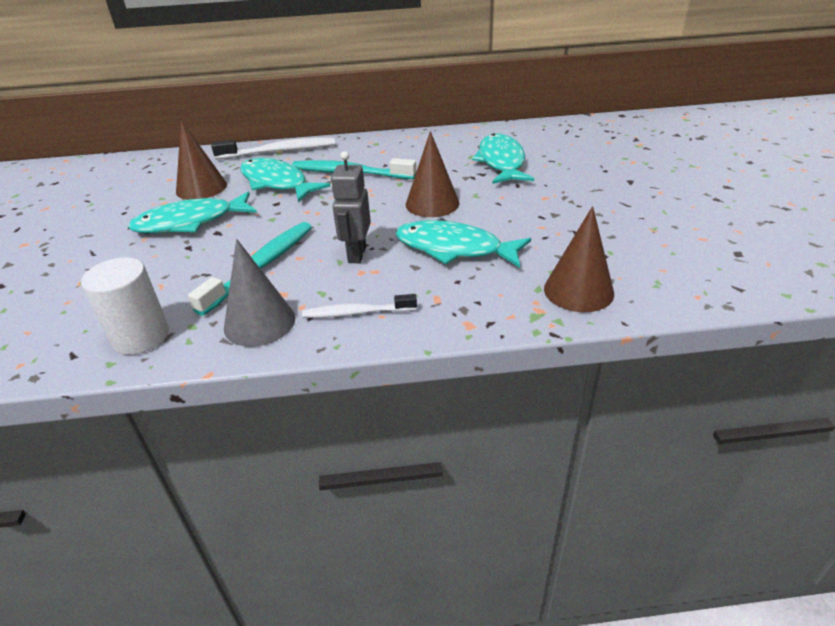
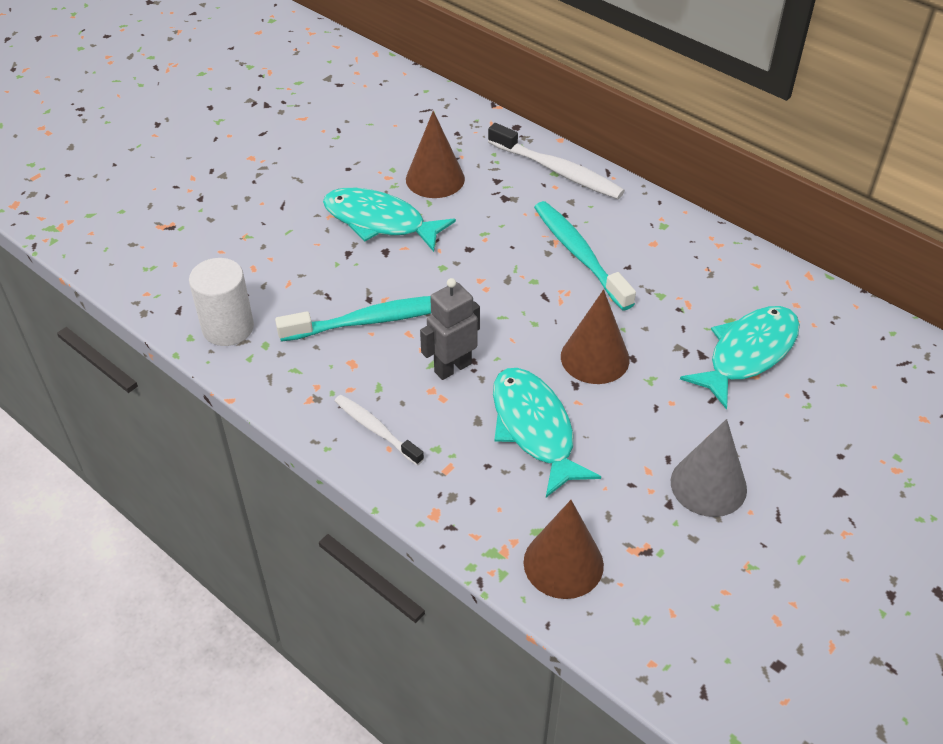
camera: 45 degrees right, 10 degrees up
grey cone [224,239,295,347] -> grey cone moved to [671,419,747,517]
turquoise fish [240,158,330,202] -> none

